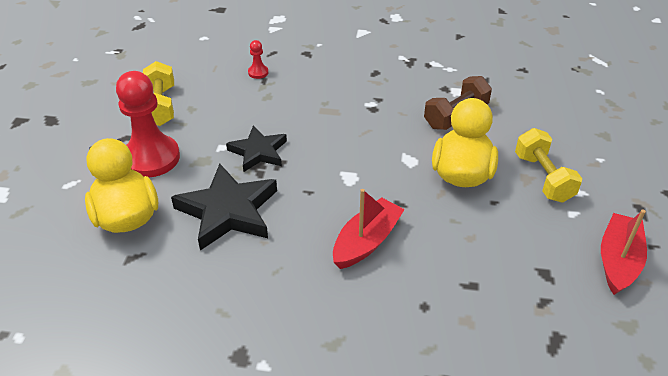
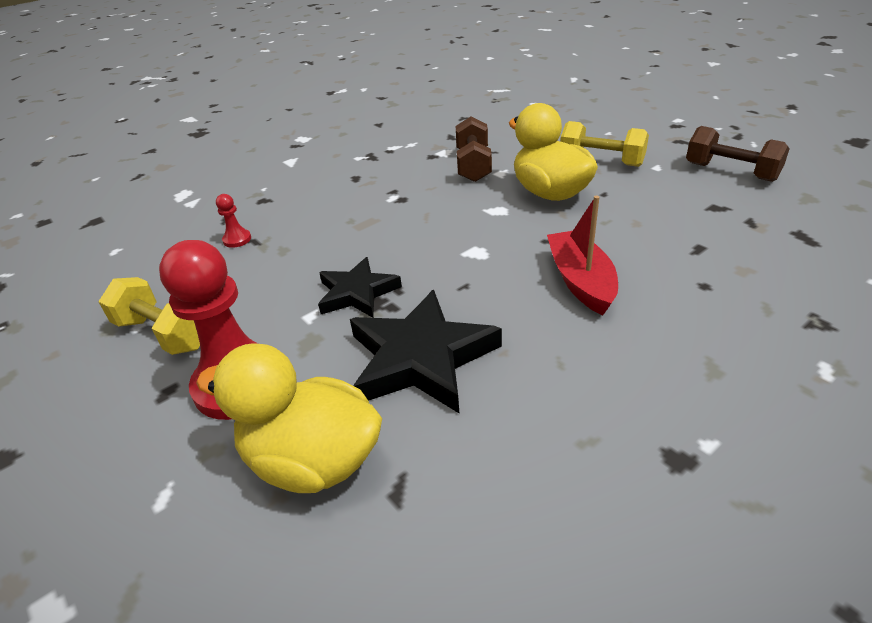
camera: 45 degrees left, 5 degrees down
red boat [601,210,647,295] -> brown dumbbell [686,126,789,182]

